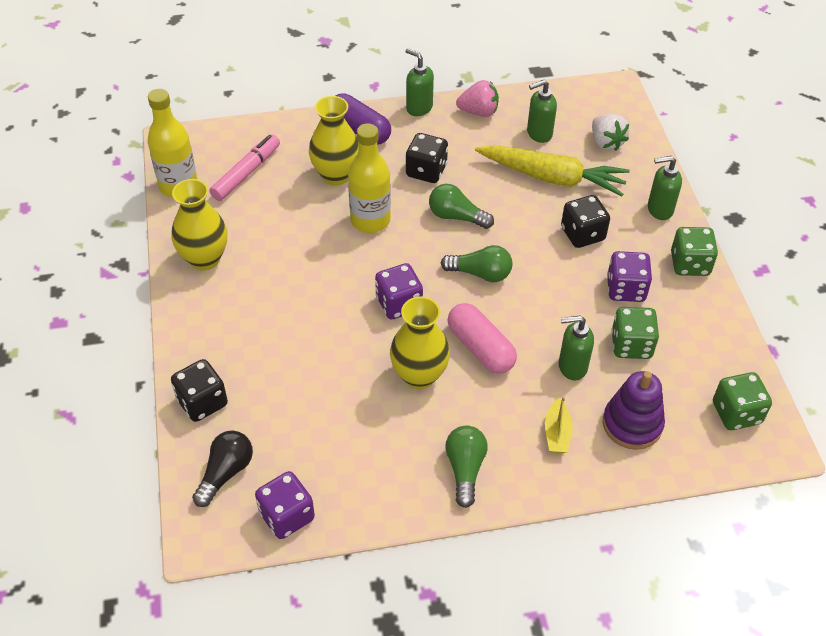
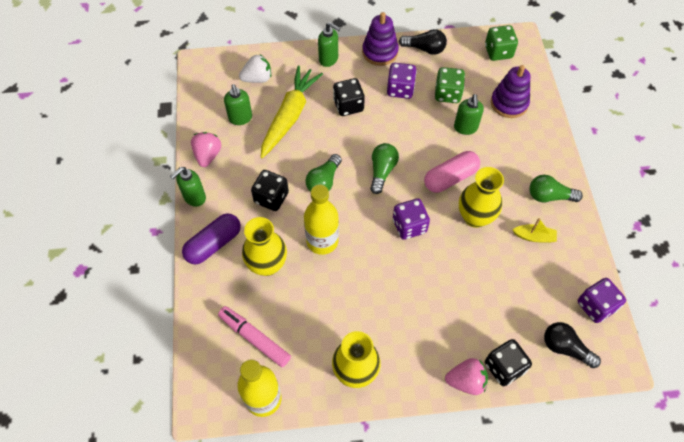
camera: 85 degrees left, 10 degrees up
yellow boat [545,397,573,453] -> yellow boat moved to [513,218,557,243]
green soap dispenser [648,156,682,220] -> green soap dispenser turned 60 degrees counterclockwise [318,22,341,67]
green dice [671,227,718,276] -> purple stacking toy [362,12,399,66]
none -> black light bulb [399,29,447,55]
none -> pink strawberry [445,358,488,395]

